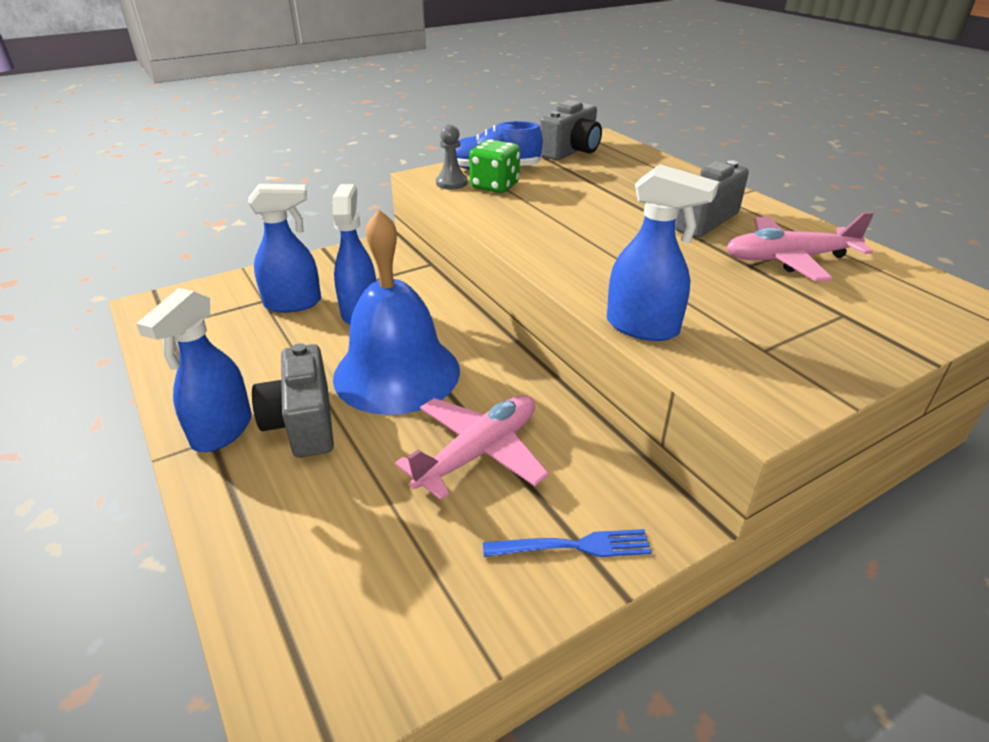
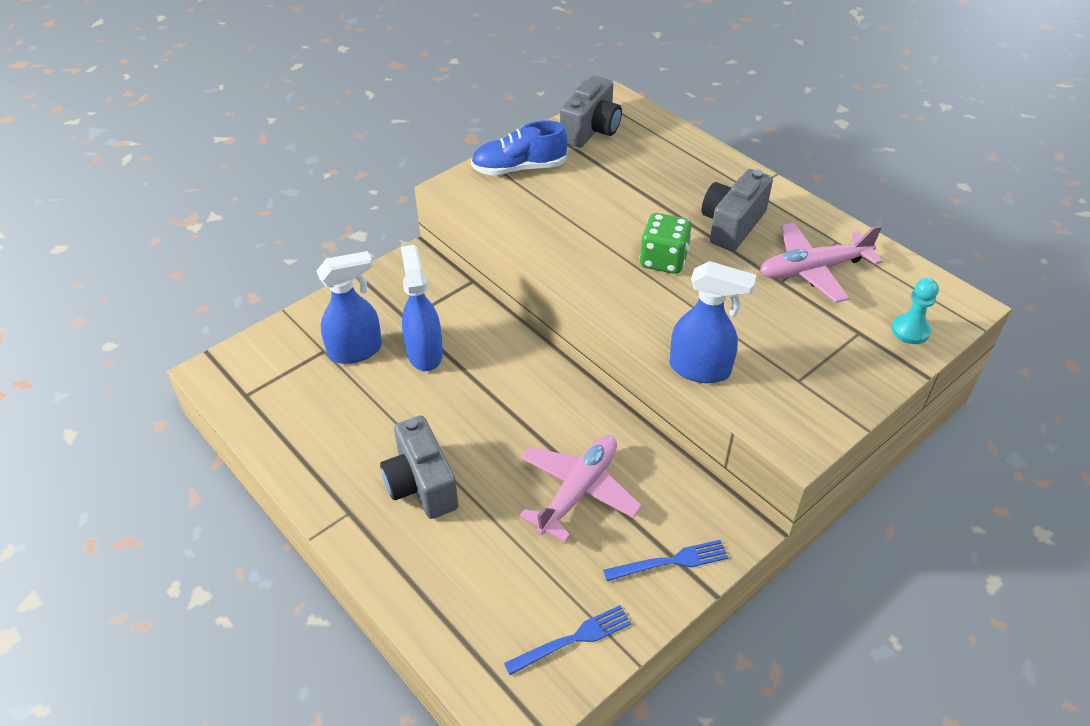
camera: 10 degrees left, 10 degrees up
blue spray bottle [136,288,252,452] -> none
blue bell [333,209,460,415] -> none
grey pawn [436,124,467,190] -> none
green dice [469,139,520,193] -> green dice moved to [640,213,692,274]
none -> blue fork [504,605,631,675]
none -> turquoise pawn [891,278,939,344]

